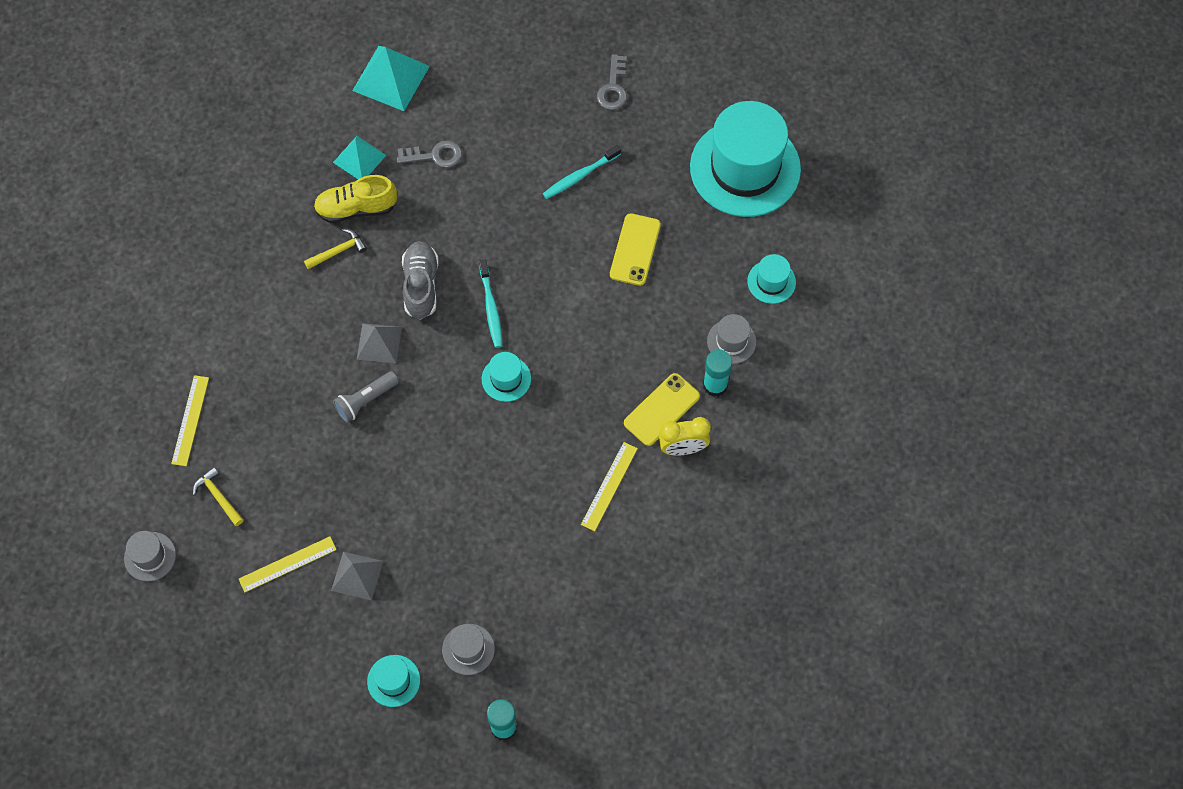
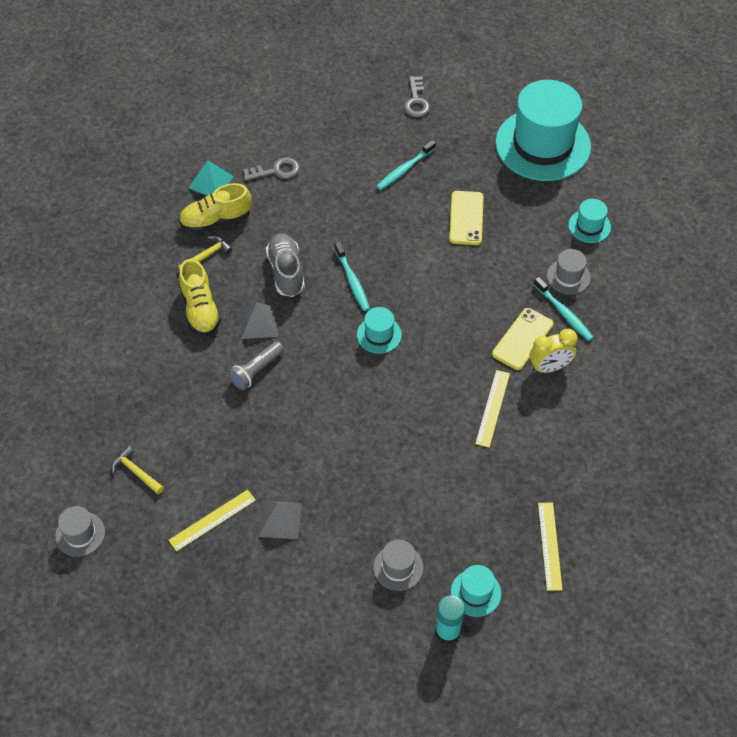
camera: 10 degrees left, 10 degrees down
yellow ruler [171,375,209,466] -> yellow ruler moved to [538,502,563,591]
turquoise pyramid [352,46,430,111] -> none
turquoise hat [367,655,420,707] -> turquoise hat moved to [451,565,501,617]
turquoise glue stick [703,350,732,397] -> turquoise toothbrush [533,277,593,341]
none -> yellow shoe [179,259,221,336]

